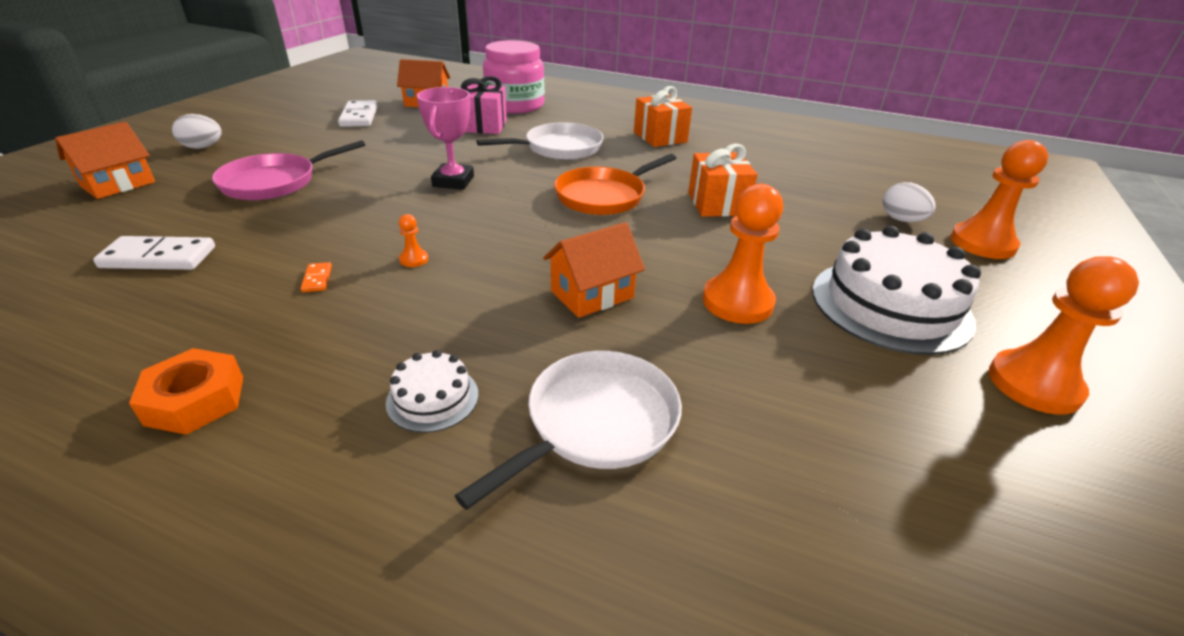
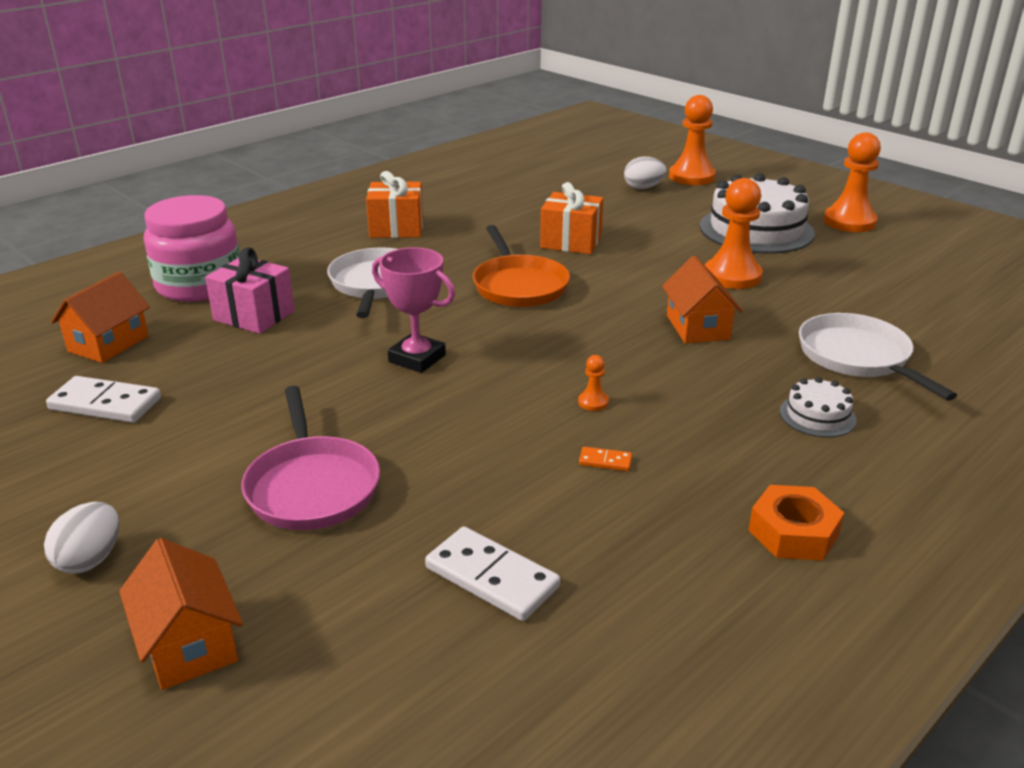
camera: 65 degrees left, 5 degrees down
white domino [93,236,215,270] -> white domino turned 75 degrees counterclockwise [425,526,560,621]

